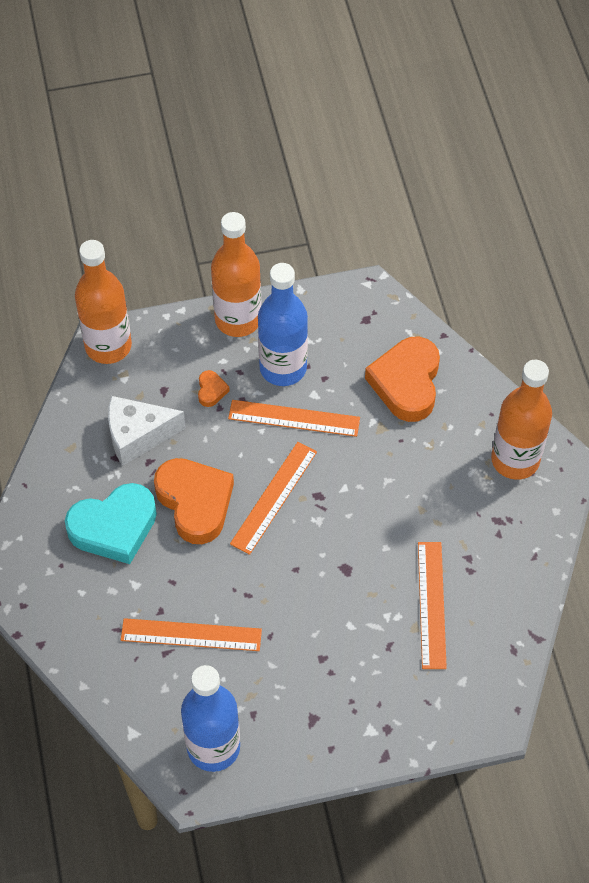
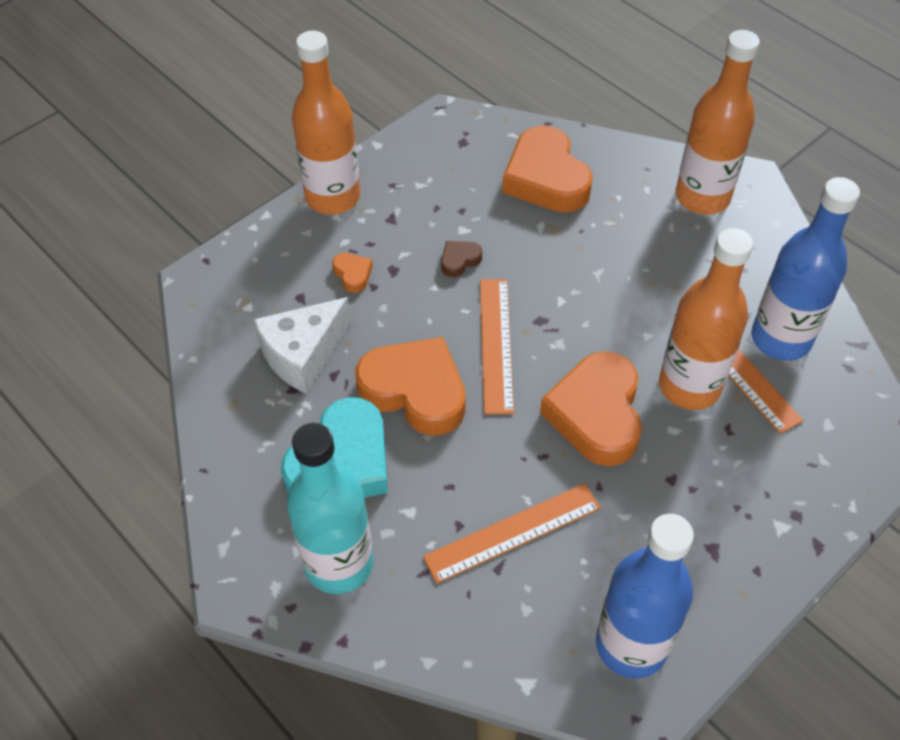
camera: 30 degrees left, 5 degrees down
orange bottle [75,240,132,364] -> orange bottle moved to [659,228,753,410]
orange ruler [228,400,360,437] -> brown heart [441,241,482,277]
blue bottle [258,263,308,386] -> blue bottle moved to [751,177,860,361]
none -> turquoise bottle [287,423,374,594]
none -> orange heart [540,351,642,466]

